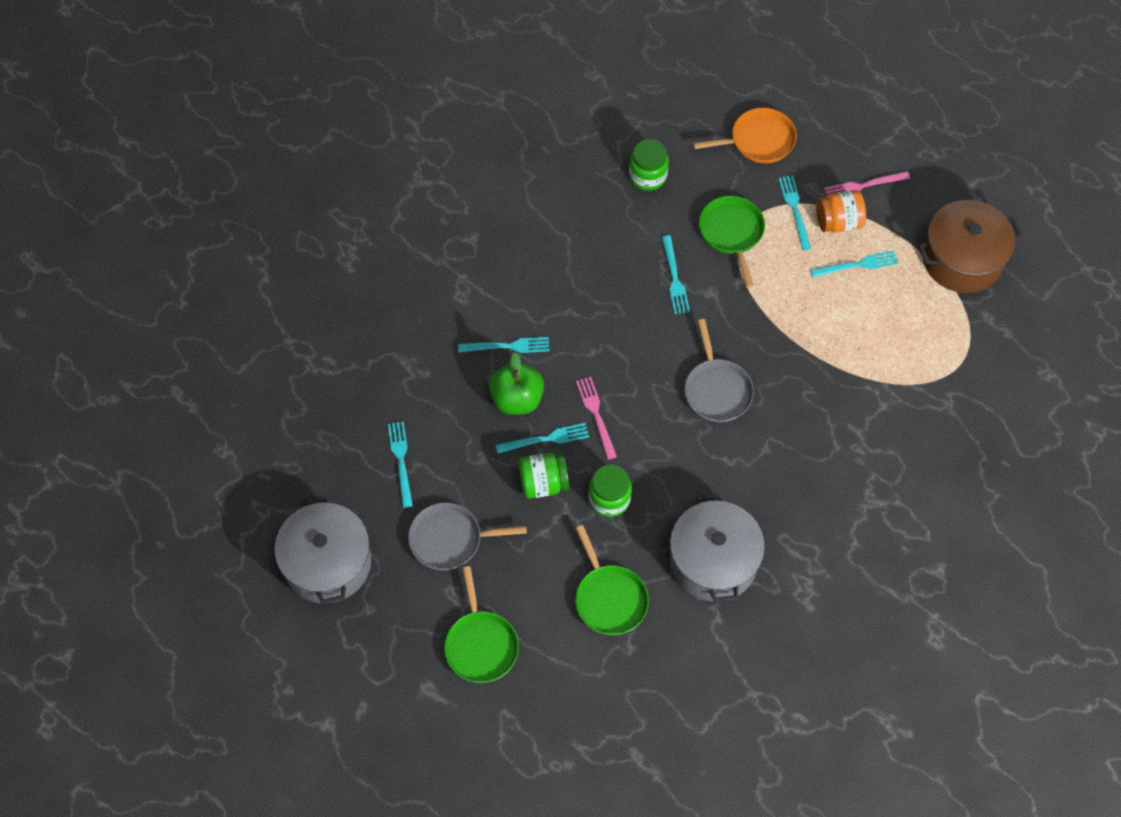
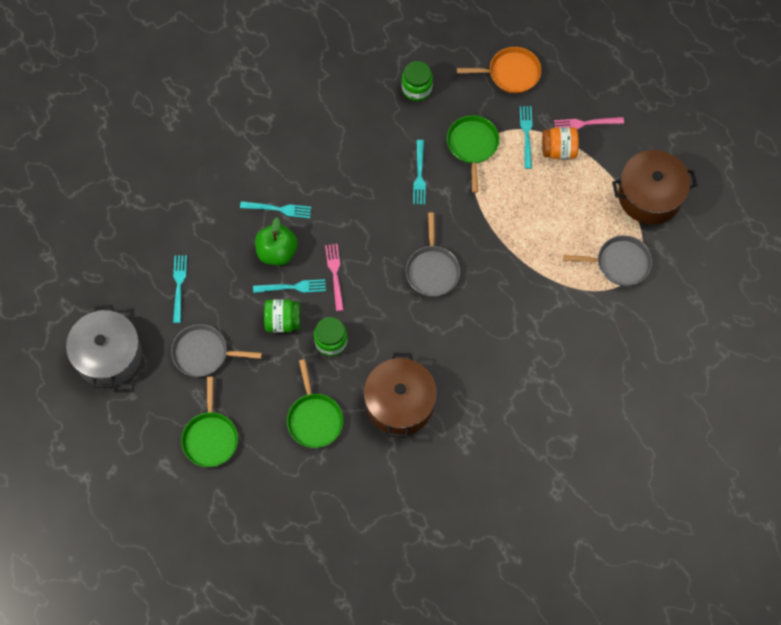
camera: 10 degrees right, 5 degrees up
grey pot [670,494,765,603] -> brown pot [364,353,437,438]
turquoise fork [810,250,899,278] -> none
none -> grey pan [563,235,652,286]

